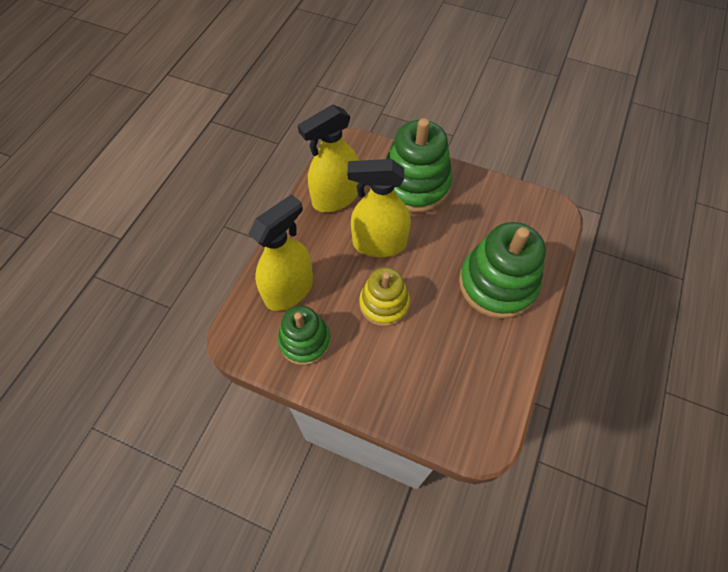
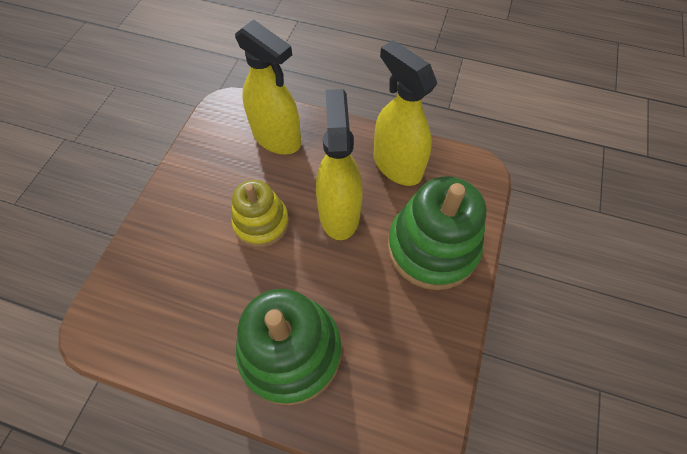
camera: 85 degrees right, 0 degrees up
green stacking toy [278,306,331,365] -> none

